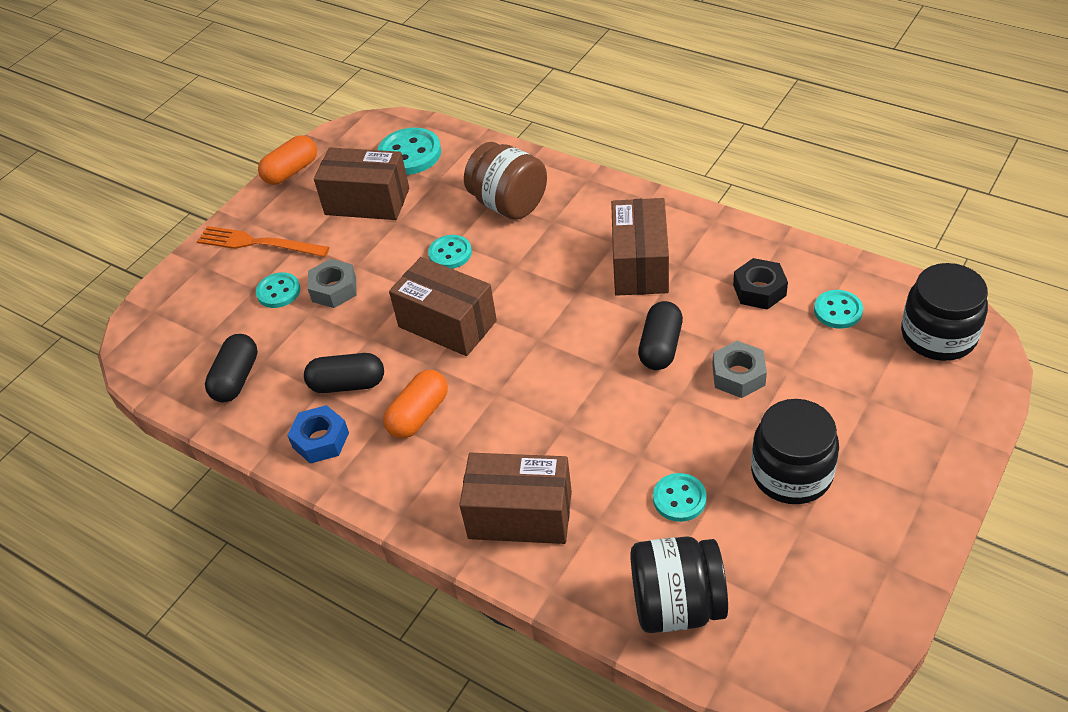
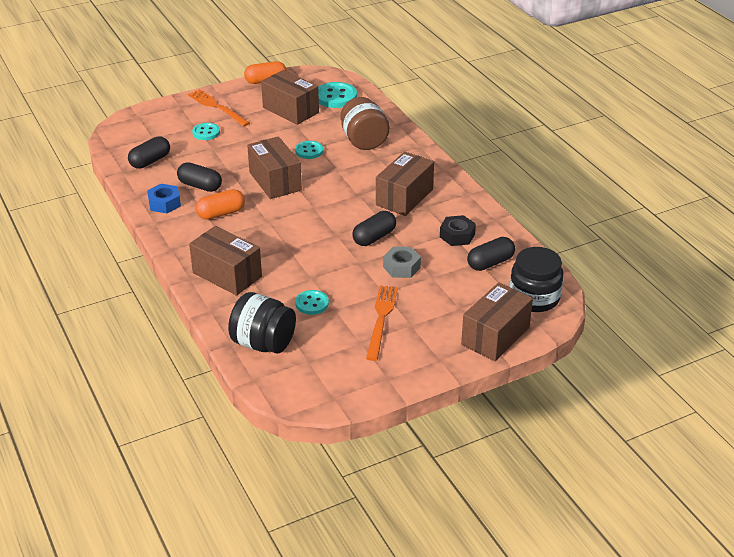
camera: 25 degrees right, 10 degrees down
grey nut [308,259,356,308] -> none
black jar [751,399,839,504] -> orange fork [366,285,398,361]
turquoise button [814,290,863,329] -> black capsule [467,237,515,271]
none -> brown box [461,282,533,361]

